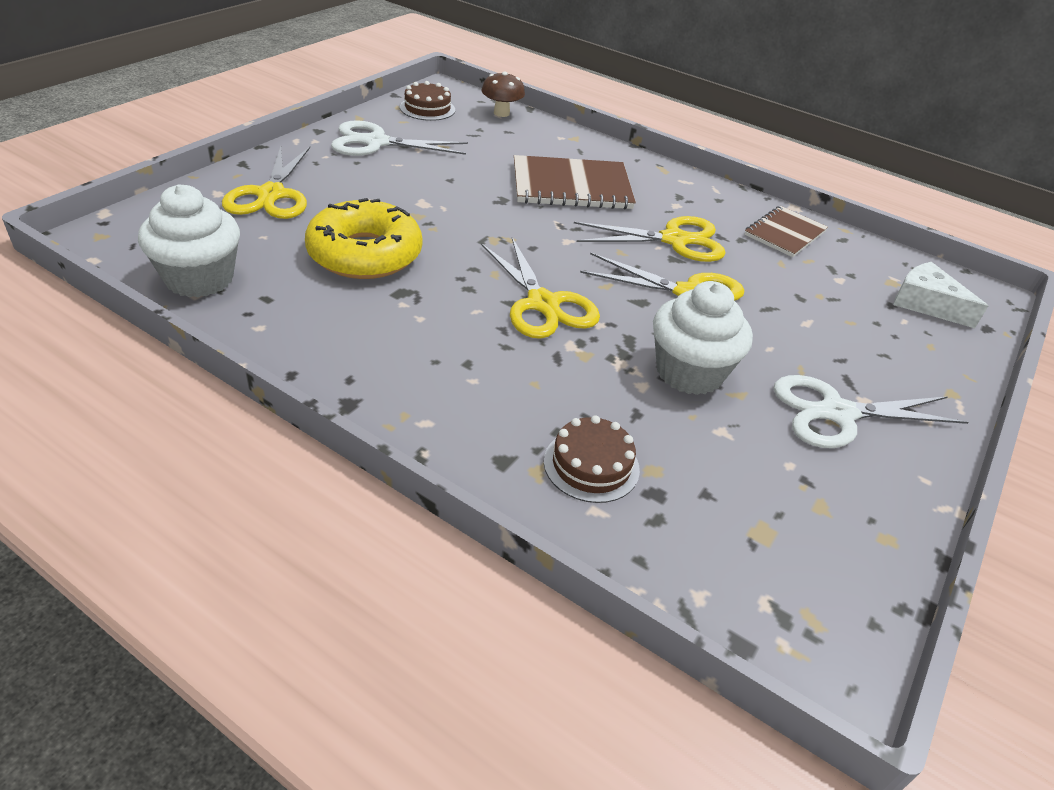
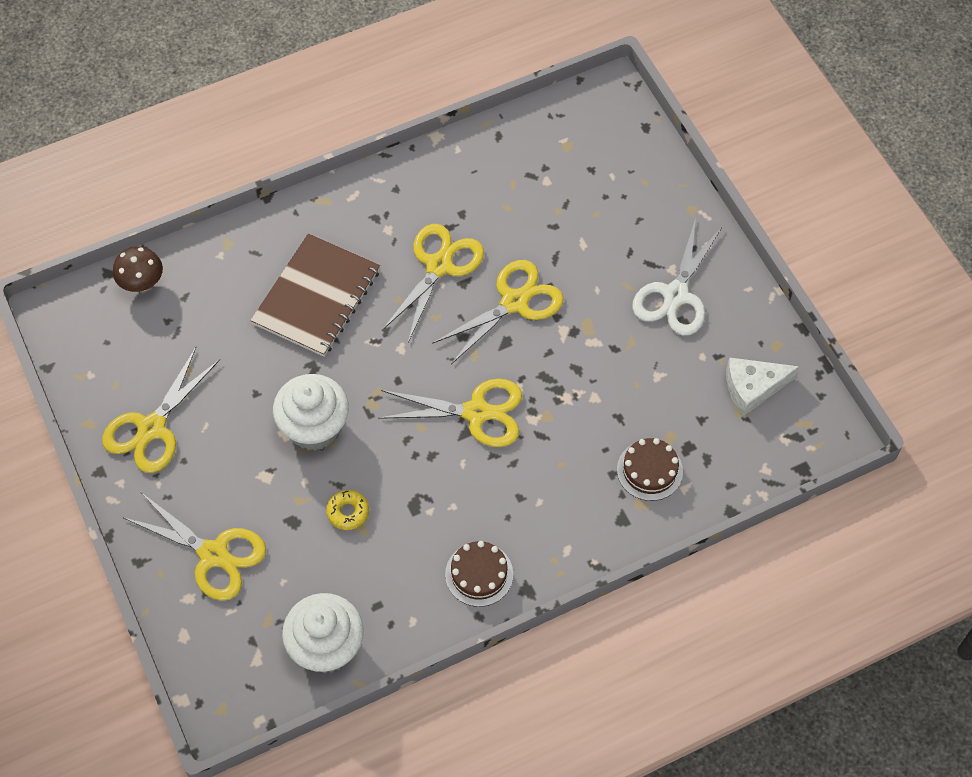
camera: 55 degrees left, 20 degrees up
yellow donut [305,198,422,279] -> yellow donut [326,490,369,530], size x0.42
white scissors [331,120,468,156] -> yellow scissors [102,347,220,473]
brown cake [400,81,455,121] -> brown cake moved to [445,541,513,607]
white cupcake [653,281,753,395] -> white cupcake moved to [273,374,349,451]
brown notebook [744,206,828,257] -> none
white cheese [893,262,988,328] -> white cheese moved to [726,357,800,416]

